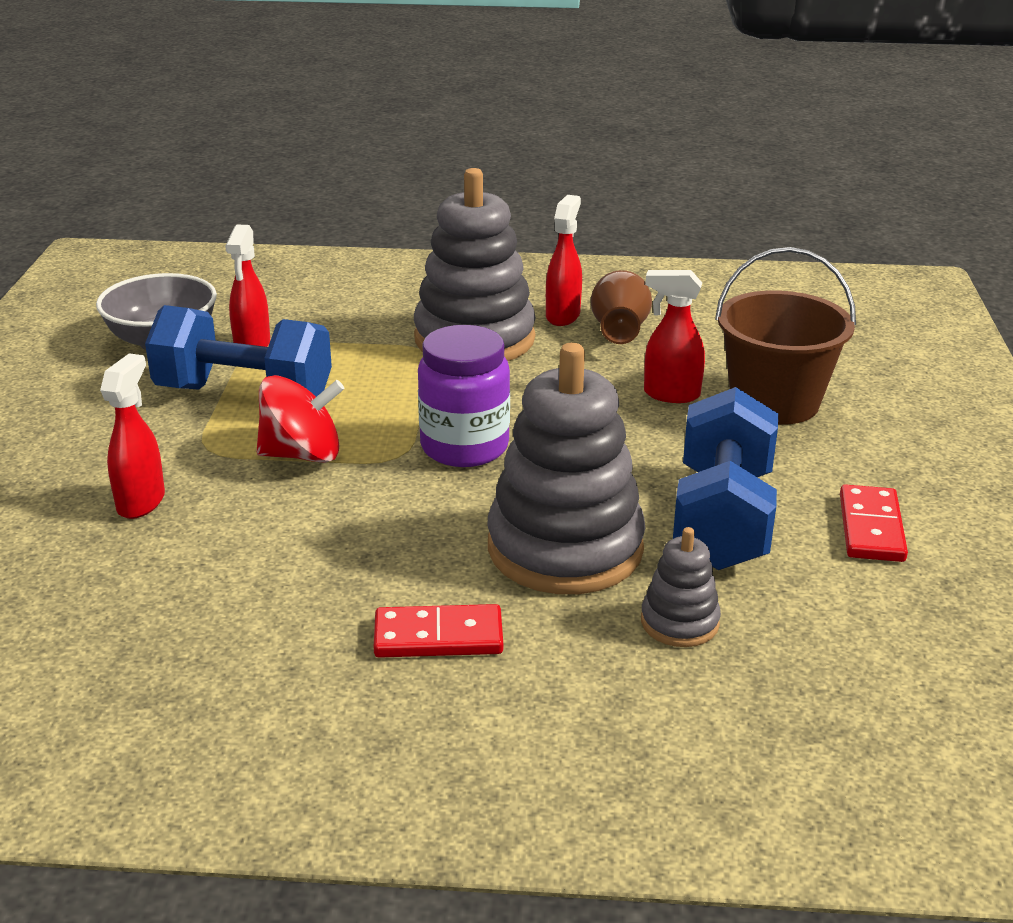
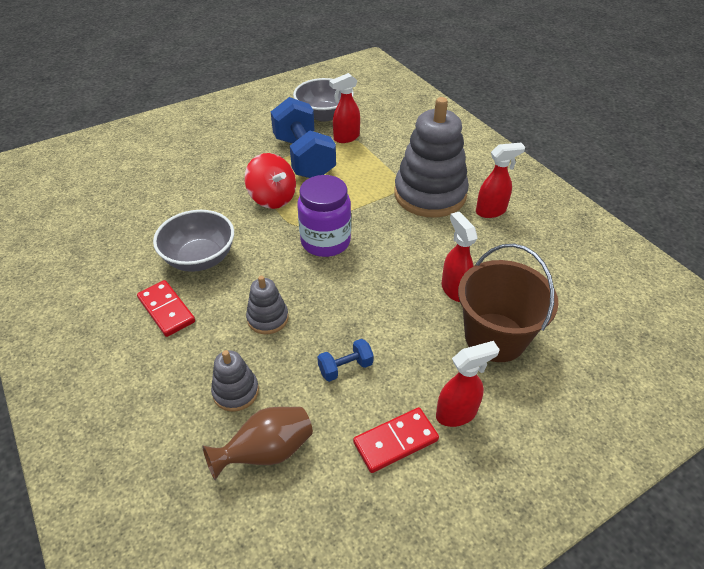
camera: 55 degrees right, 15 degrees up
red spray bottle [100,353,165,519] -> red spray bottle moved to [436,341,500,427]
grey stacking toy [487,343,645,594] -> grey stacking toy [246,276,289,334], size x0.47
brown vase [591,270,652,344] -> brown vase moved to [202,407,313,480]
blue dumbbell [673,387,778,570] -> blue dumbbell [317,339,374,382], size x0.43
none -> grey bowl [153,210,234,272]

